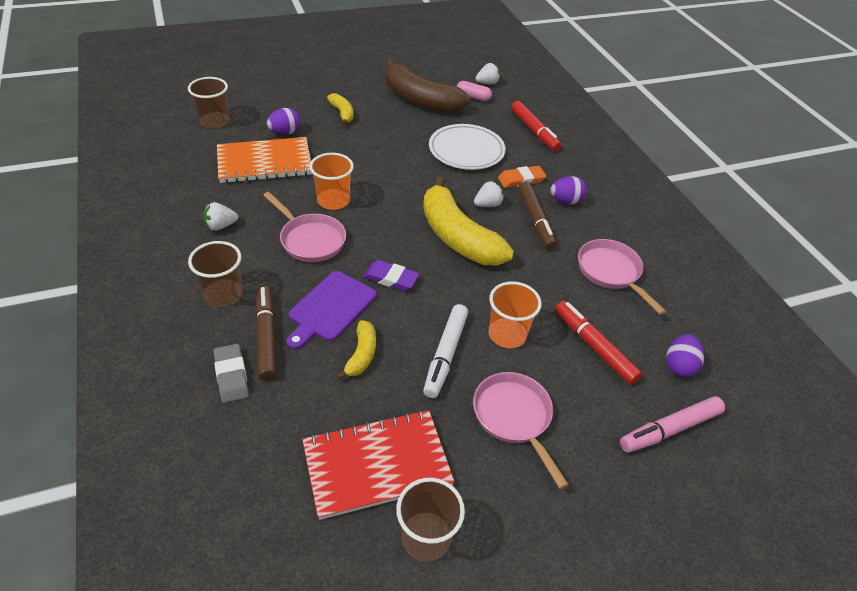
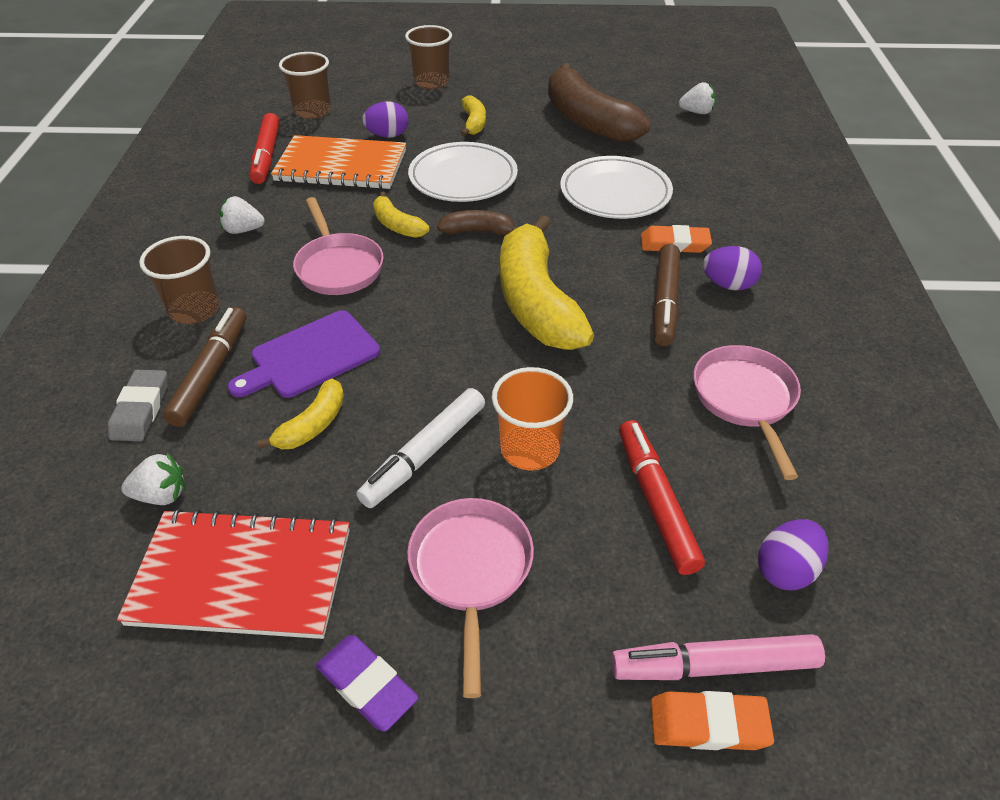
camera: 25 degrees right, 0 degrees up
orange cup [310,153,354,210] -> yellow banana [373,192,429,238]
purple eraser [363,260,420,291] -> purple eraser moved to [316,635,419,732]
brown cup [396,478,465,562] -> brown cup moved to [405,25,452,89]
pink capsule [456,81,492,101] -> none
white strawberry [474,181,504,207] -> white strawberry moved to [121,452,185,505]
red marker [511,101,561,151] -> red marker moved to [250,113,280,184]
none -> white plate [408,142,518,202]
none -> brown banana [437,210,516,235]
none -> orange eraser [651,691,774,750]

